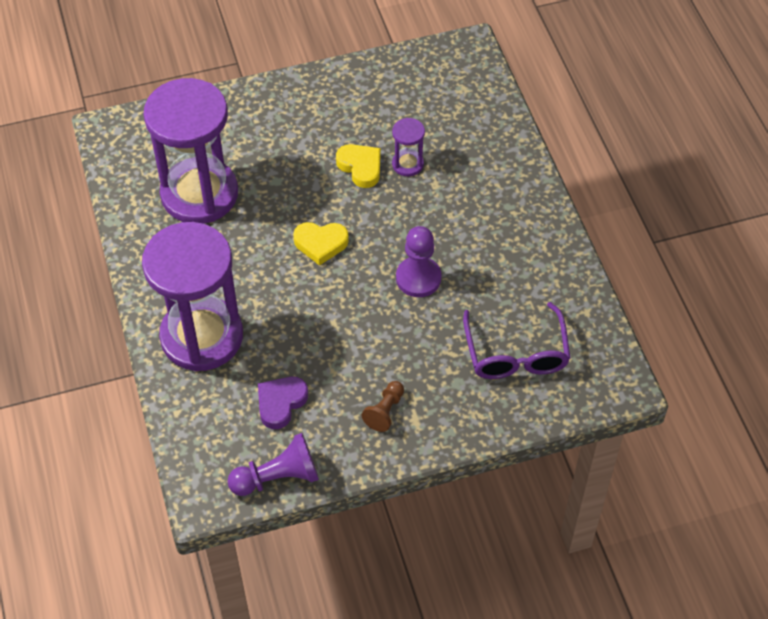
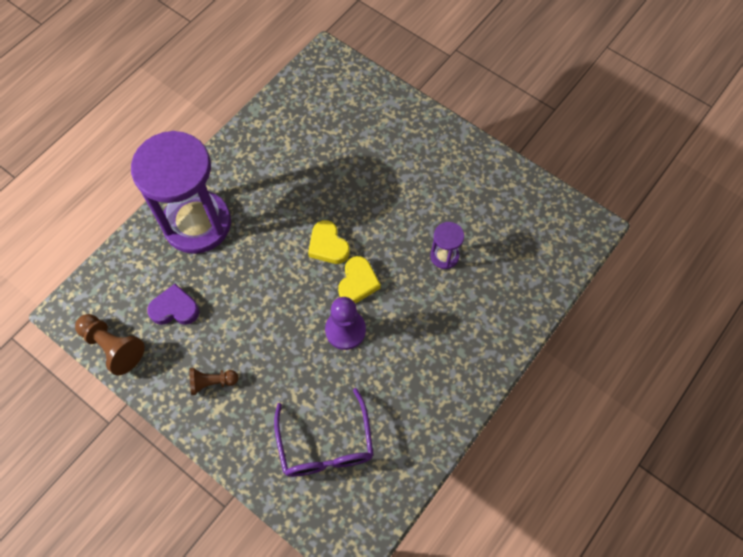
camera: 55 degrees right, 10 degrees up
purple hourglass [143,78,238,224] -> none
purple pawn [227,433,319,496] -> brown pawn [75,314,145,375]
yellow heart [336,144,381,188] -> yellow heart moved to [338,256,381,303]
purple glasses [463,302,571,379] -> purple glasses turned 60 degrees counterclockwise [274,388,374,477]

